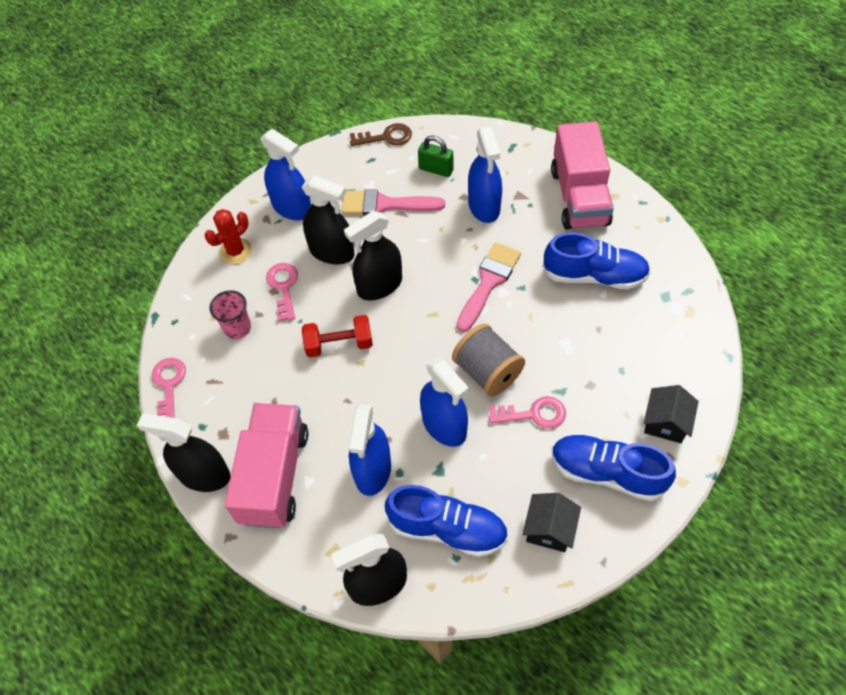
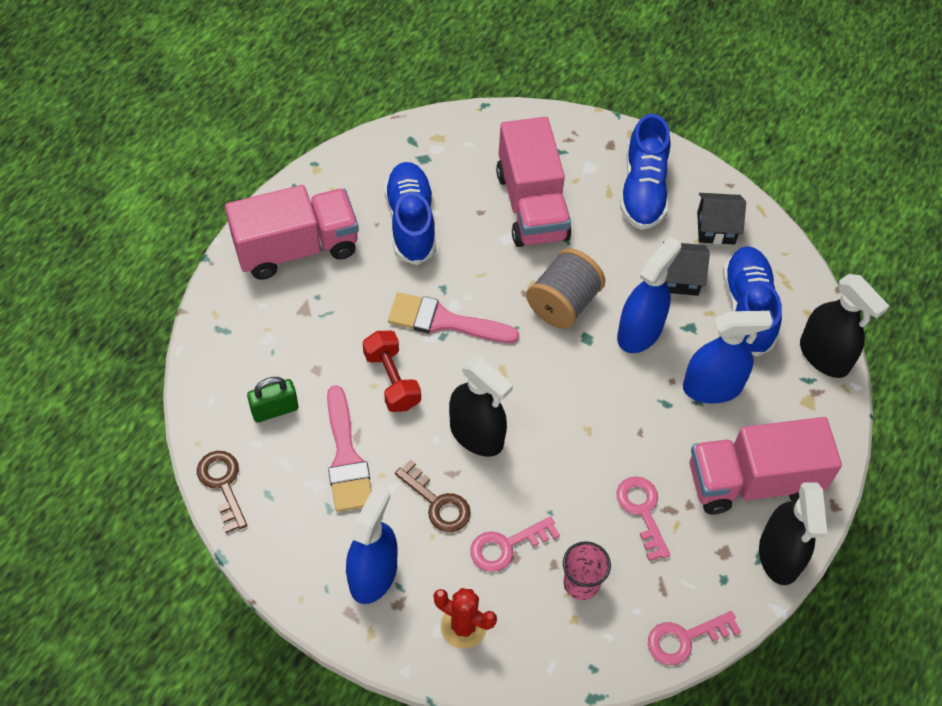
camera: 110 degrees left, 0 degrees up
black spray bottle [302,175,355,264] -> brown key [395,460,471,532]
red dumbbell [302,315,373,357] -> red dumbbell moved to [363,331,421,412]
green padlock [418,135,453,177] -> green padlock turned 60 degrees clockwise [247,377,298,423]
blue spray bottle [468,127,502,223] -> none
pink key [489,396,566,429] -> pink key moved to [616,476,670,561]
black house [644,385,699,443] -> black house moved to [663,242,710,296]
none -> pink truck [496,117,571,247]

